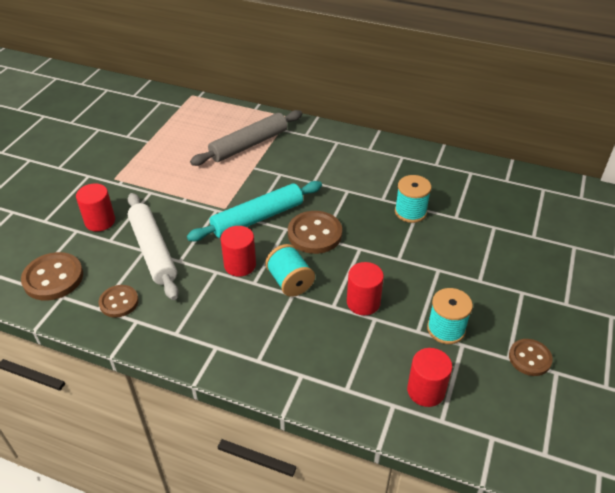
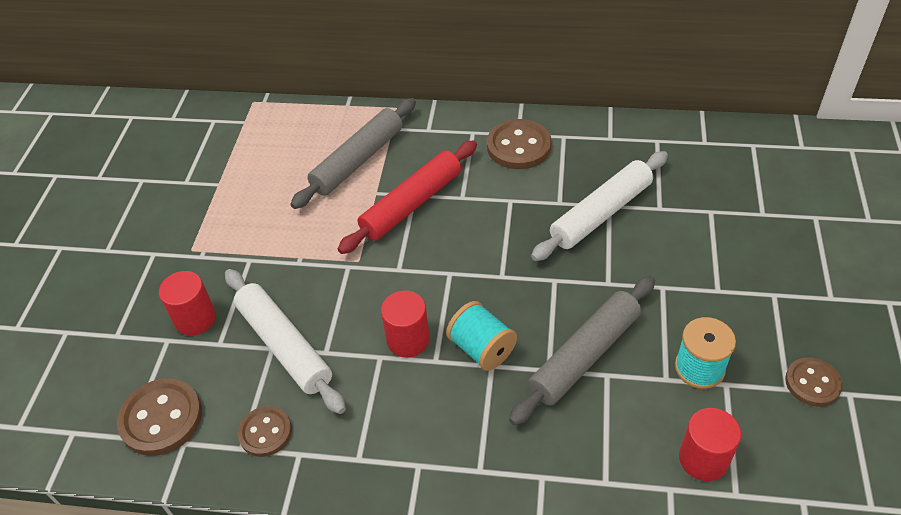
camera: 10 degrees left, 5 degrees up
turquoise rolling pin [187,181,322,241] -> none
brown button [288,211,342,254] -> brown button moved to [487,119,552,169]
red cylinder [347,262,384,315] -> grey rolling pin [509,276,655,425]
turquoise spool [395,175,431,223] -> white rolling pin [531,151,668,261]
none -> red rolling pin [338,140,477,254]

